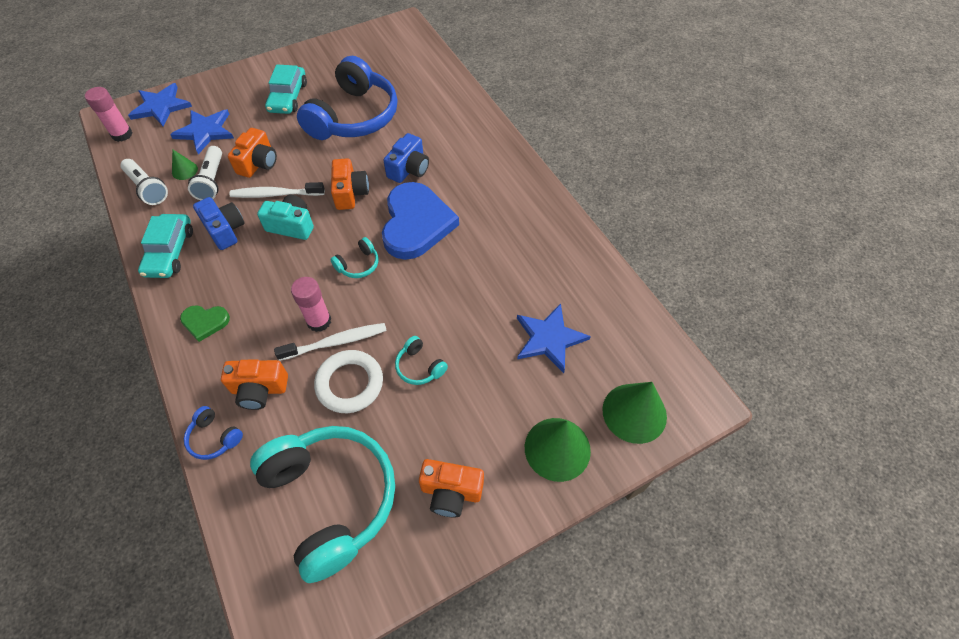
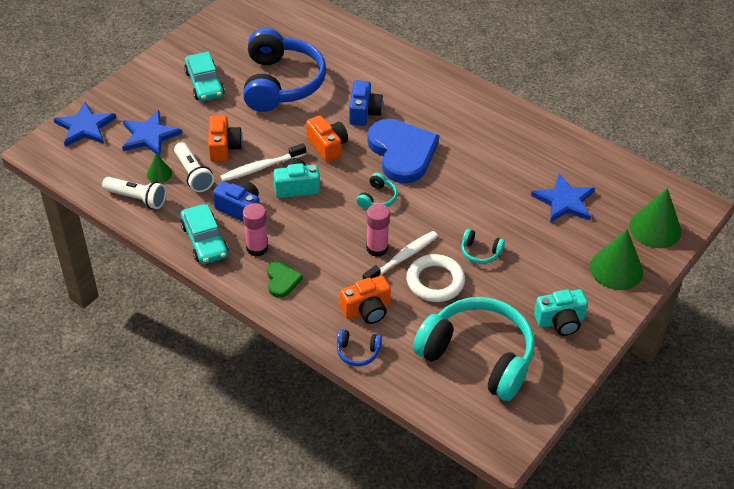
camera: 25 degrees left, 10 degrees down
pink glue stick [85,87,132,142] -> pink glue stick moved to [243,203,268,256]
green heart [180,305,230,342] -> green heart turned 75 degrees counterclockwise [267,261,303,298]
orange camera [419,459,484,518] -> turquoise camera [534,289,588,336]

